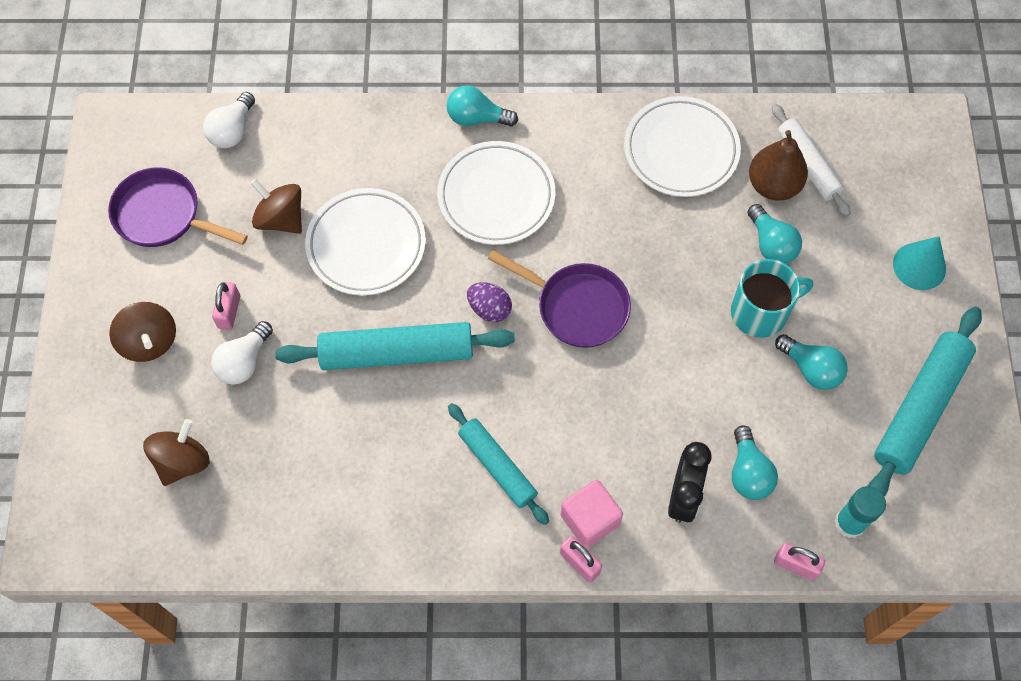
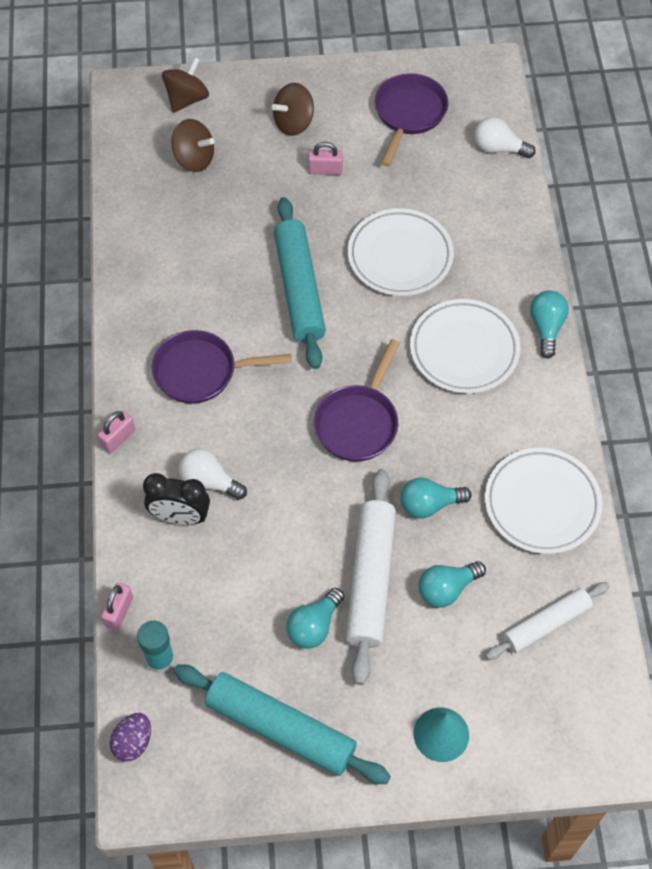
camera: 85 degrees right, 5 degrees down
white light bulb [211,321,273,385] -> white light bulb moved to [179,449,247,500]
brown spinning top [250,179,302,234] -> brown spinning top moved to [162,57,209,113]
turquoise rolling pin [448,403,549,525] -> purple pan [152,330,292,404]
purple egg [467,282,512,322] -> purple egg moved to [110,713,151,761]
pink cube [561,480,623,548] -> none
turquoise mug [731,259,813,338] -> white rolling pin [346,469,396,685]
turquoise light bulb [732,425,778,500] -> turquoise light bulb moved to [400,477,472,518]
brown pear [749,130,808,201] -> none

